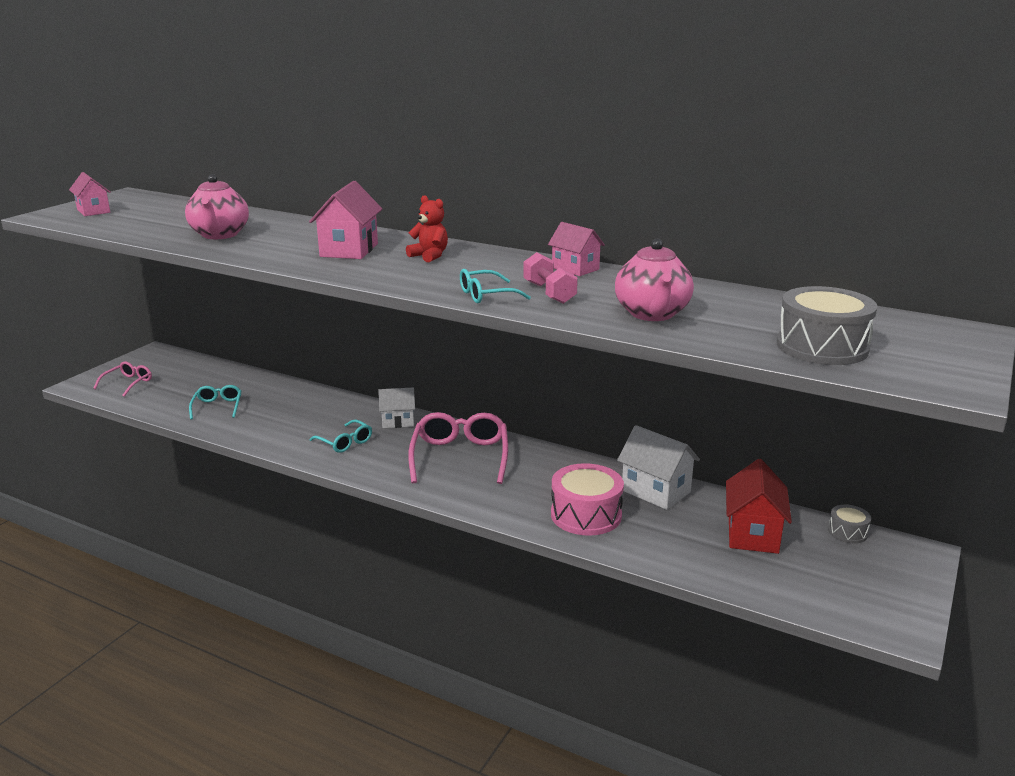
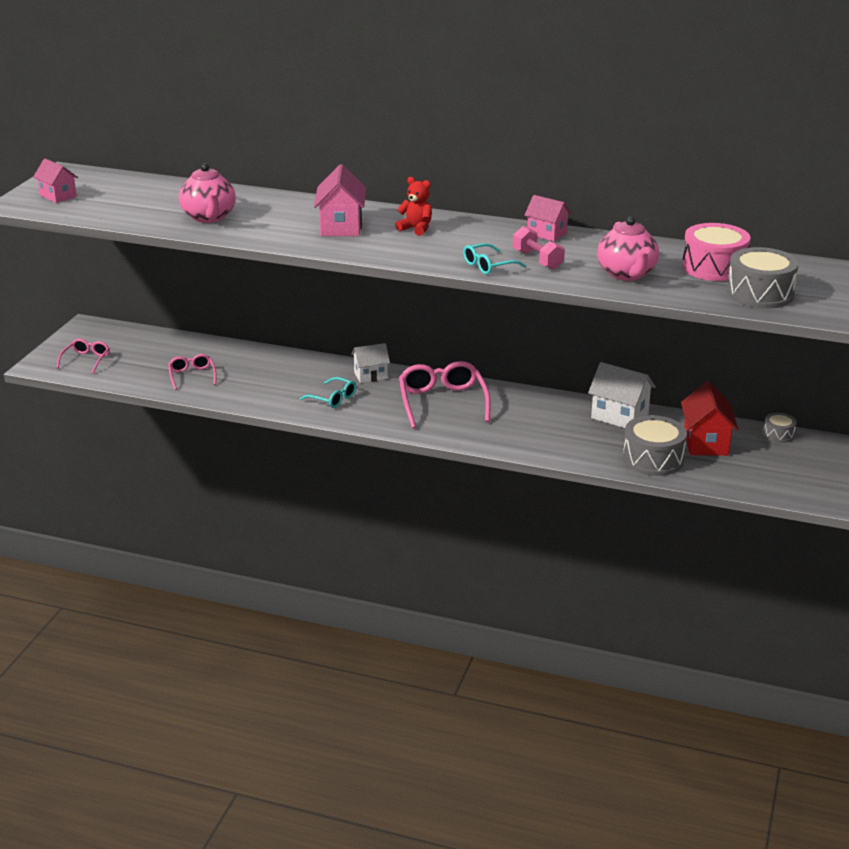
camera: 10 degrees left, 5 degrees up
turquoise glasses [189,385,241,420] -> pink glasses [168,354,216,390]
pink drum [551,463,624,536] -> pink drum moved to [682,223,751,281]
none -> grey drum [623,415,687,476]

